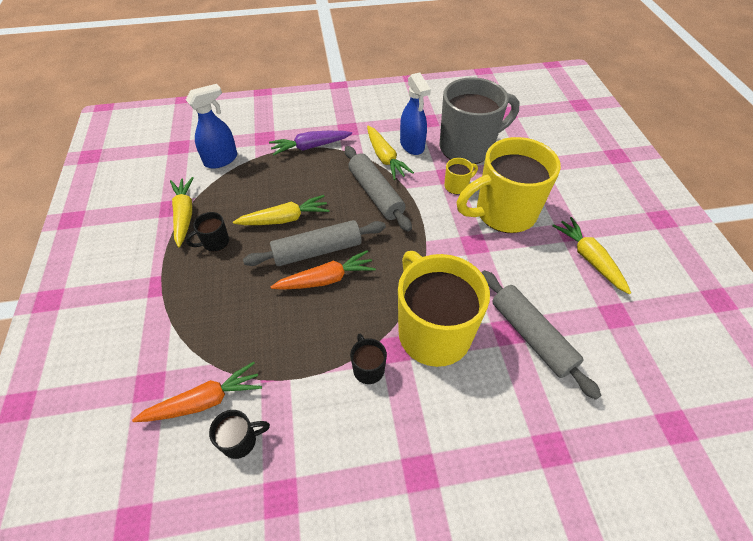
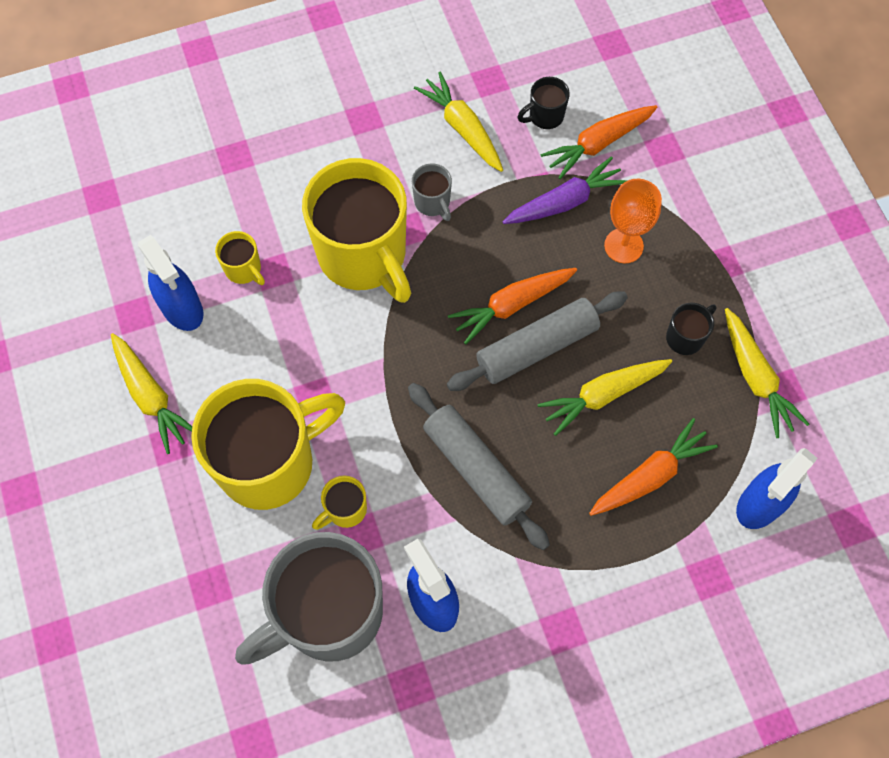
camera: 170 degrees right, 15 degrees up
purple carrot [269,131,352,156] -> purple carrot moved to [503,156,628,224]
black mug [350,334,387,384] -> grey mug [412,163,452,221]
yellow carrot [367,126,414,180] -> yellow carrot moved to [414,72,503,172]
grey rolling pin [481,270,601,400] -> yellow mug [215,231,265,285]
none -> blue spray bottle [138,235,203,331]
none -> orange carrot [589,418,718,516]
none -> orange goblet [604,179,662,263]

